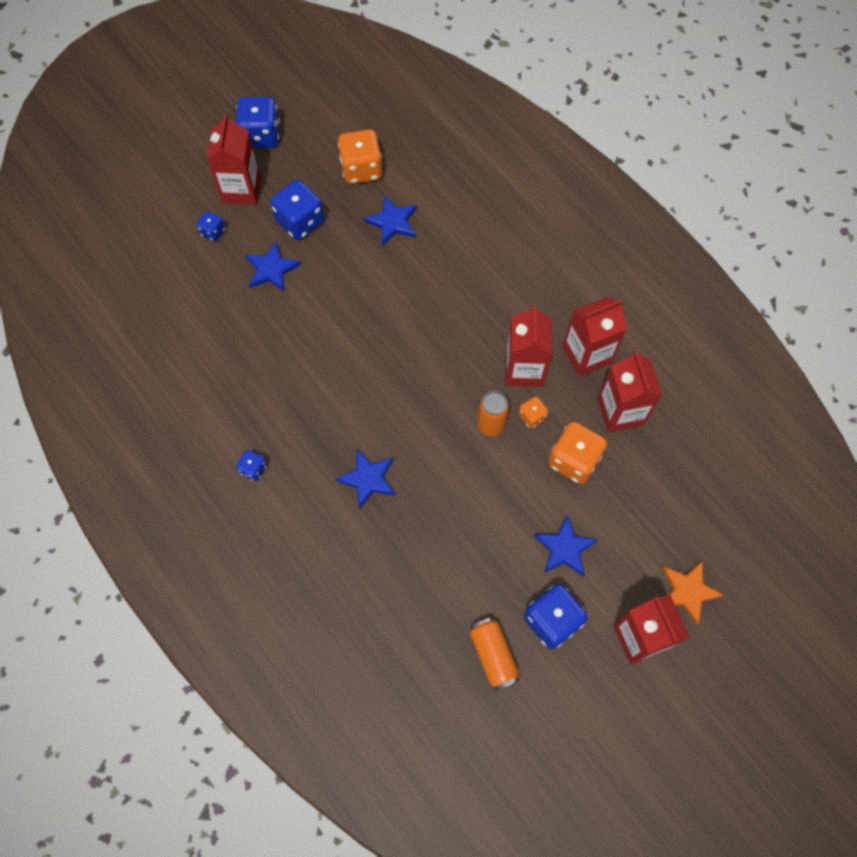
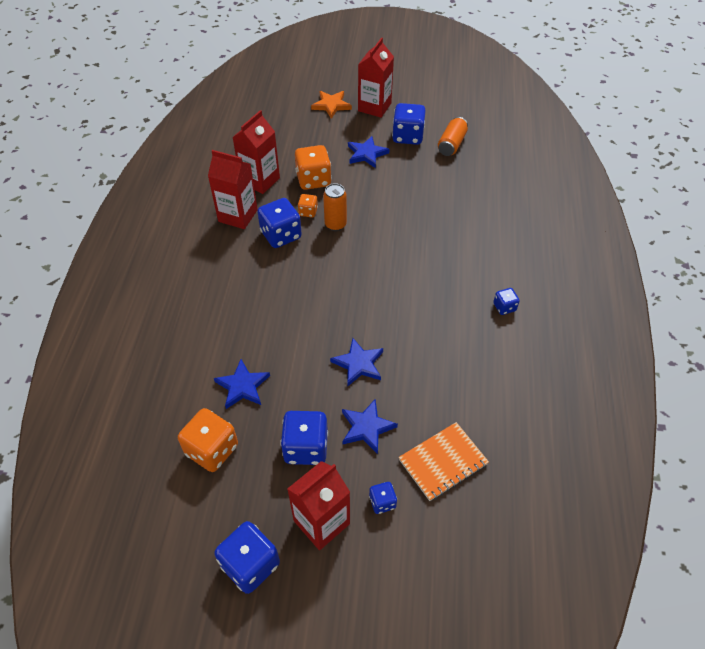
camera: 135 degrees left, 15 degrees down
blue star [336,449,395,509] -> blue star moved to [330,338,383,387]
red carton [506,305,553,387] -> blue dice [257,198,302,248]
none -> orange notebook [398,422,489,501]

